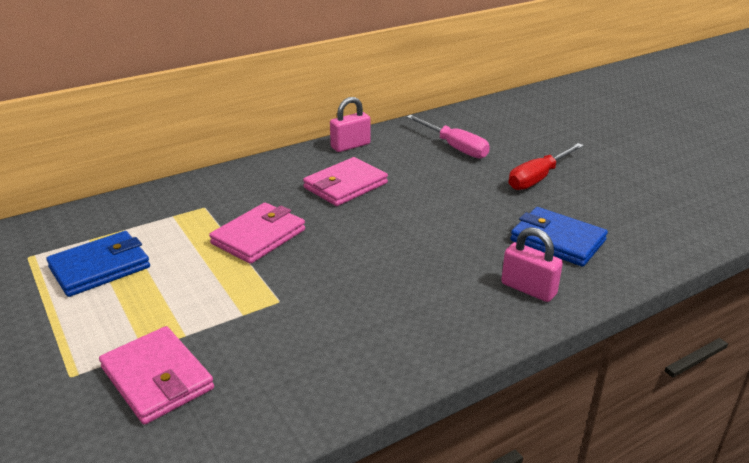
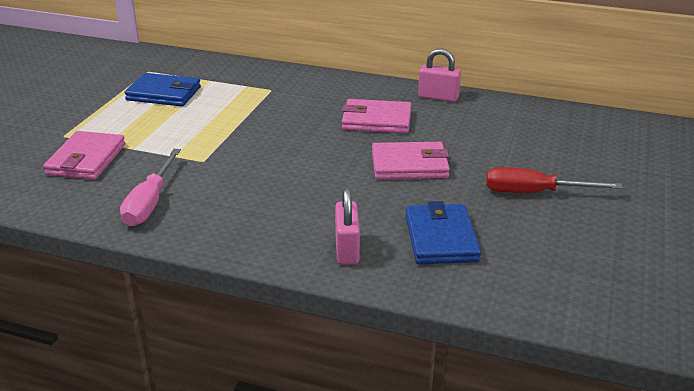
camera: 50 degrees right, 0 degrees up
pink wallet [209,203,305,264] -> pink wallet moved to [372,142,450,180]
pink screwdriver [406,115,490,158] -> pink screwdriver moved to [120,149,181,226]

